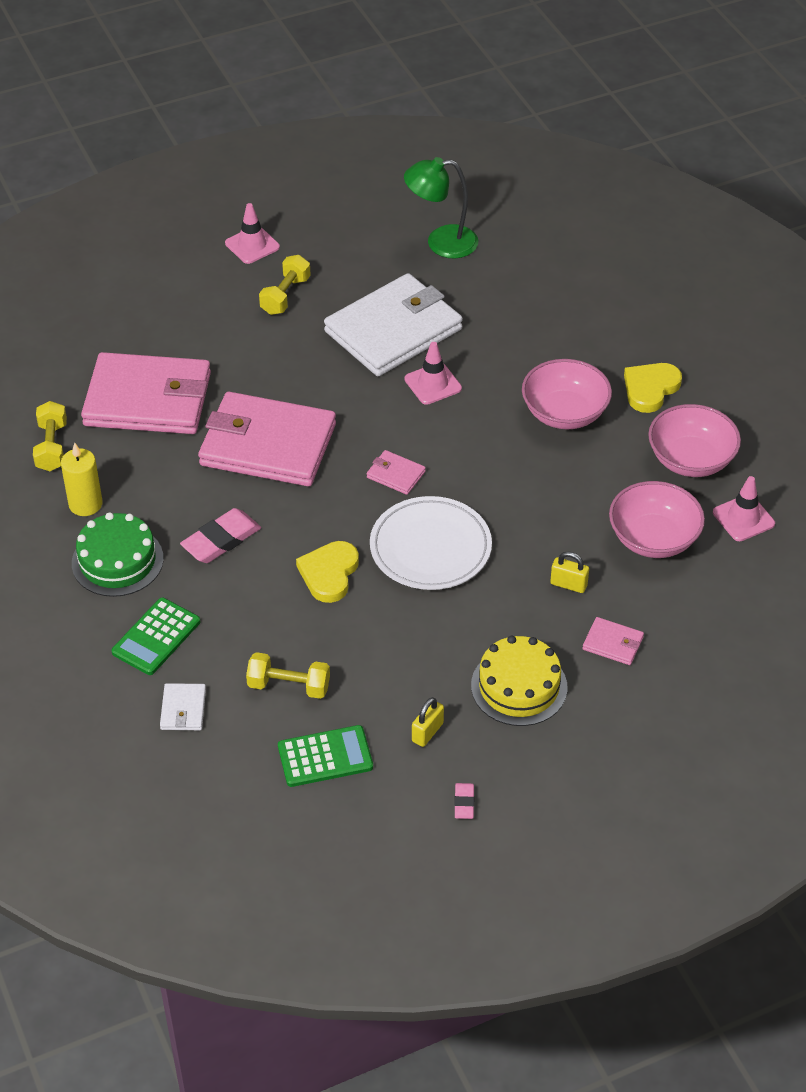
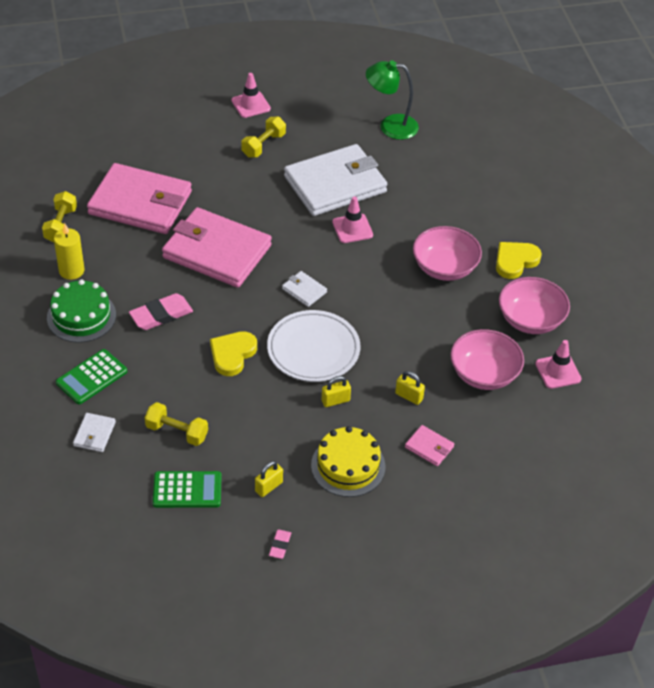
camera: 10 degrees right, 0 degrees up
pink wallet [367,450,426,495] -> white wallet [282,271,327,307]
none -> yellow padlock [322,376,351,407]

